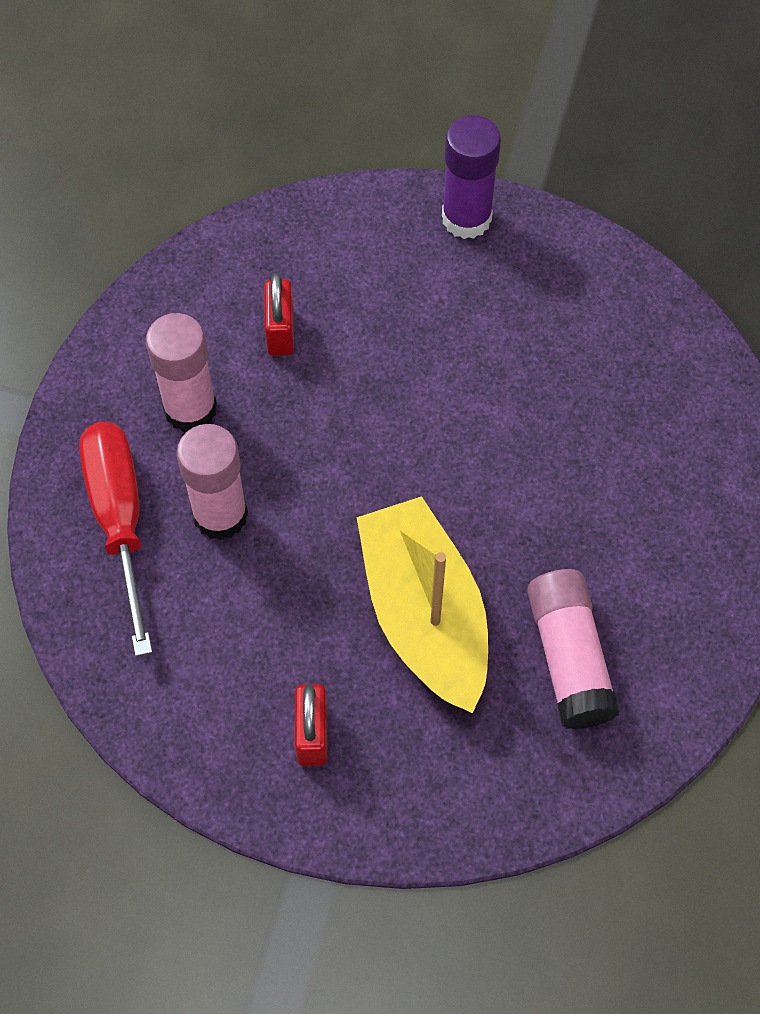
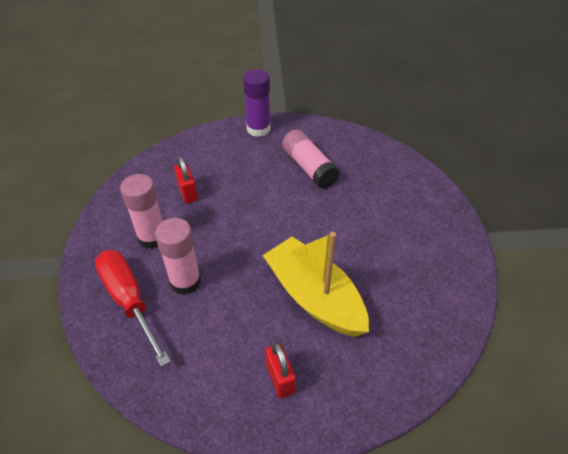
camera: 20 degrees left, 15 degrees down
pink glue stick [527,569,620,730] -> pink glue stick moved to [282,129,340,189]

